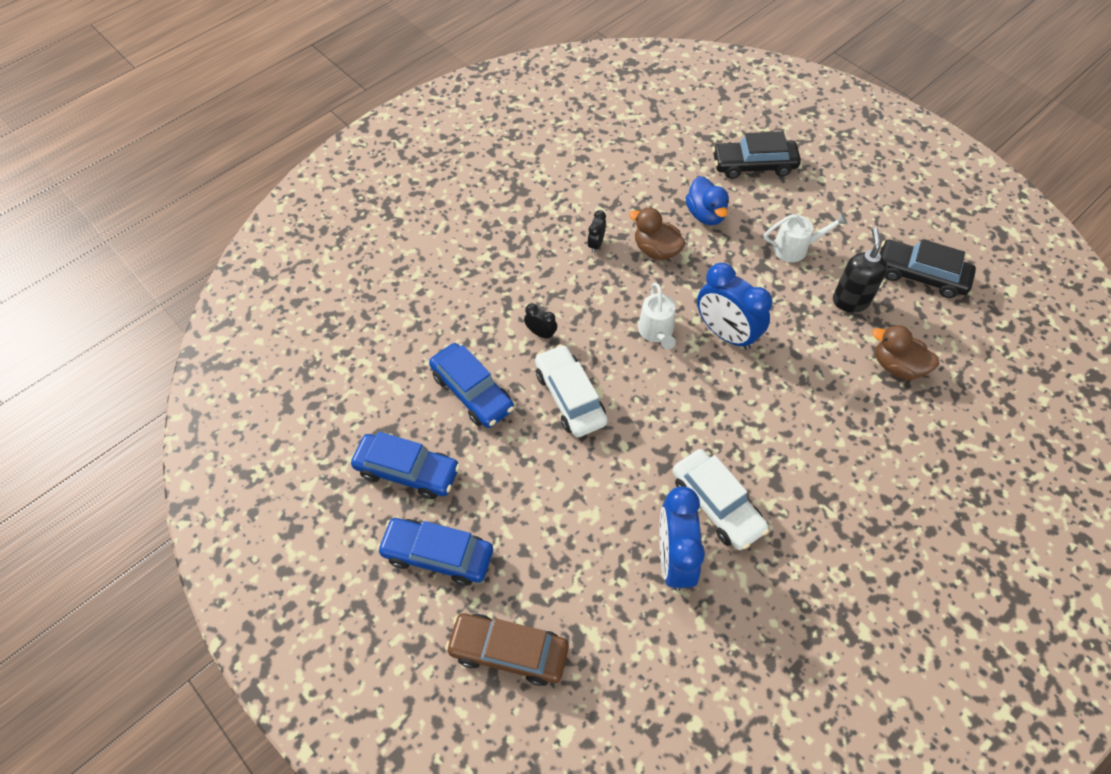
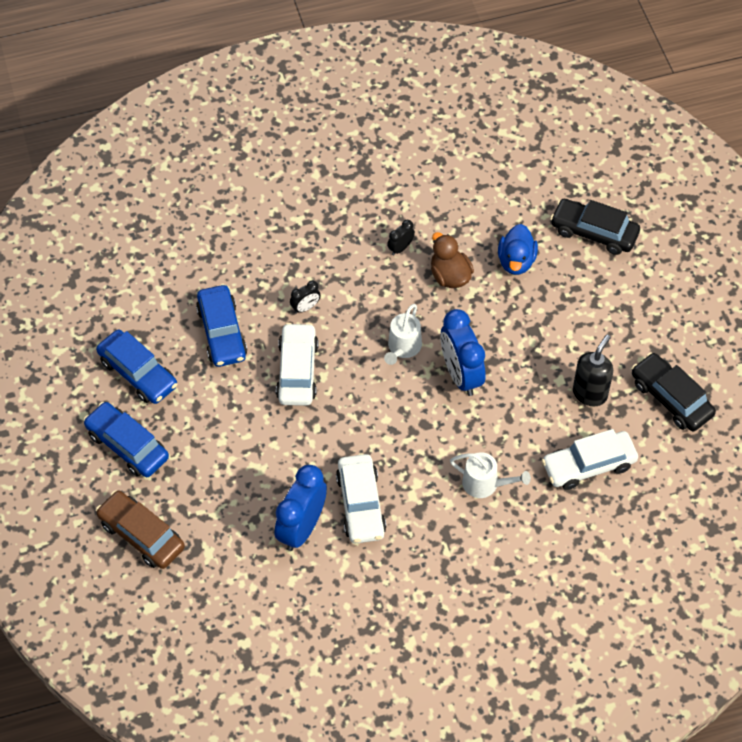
camera: 25 degrees right, 0 degrees up
black clock [524,303,557,340] -> black clock turned 90 degrees clockwise [290,281,321,314]
white watering can [764,213,847,262] -> white watering can moved to [450,452,531,498]
brown duck [872,325,939,380] -> white car [542,429,638,490]

